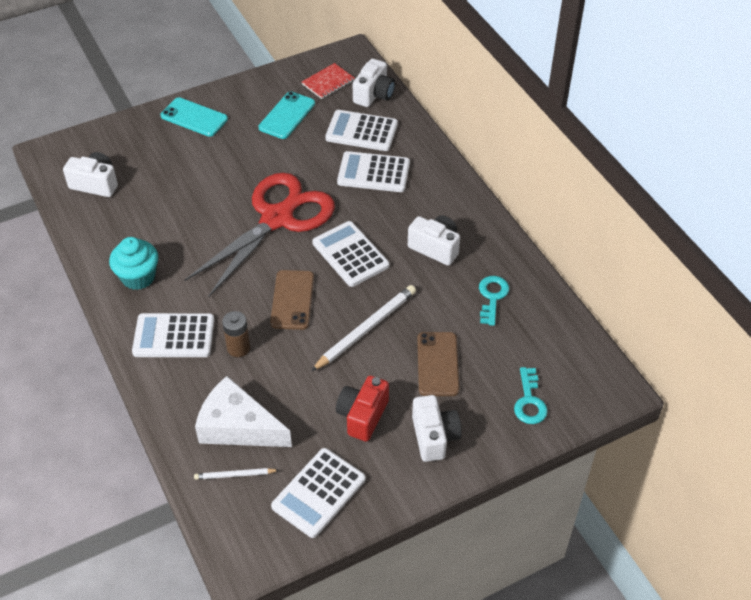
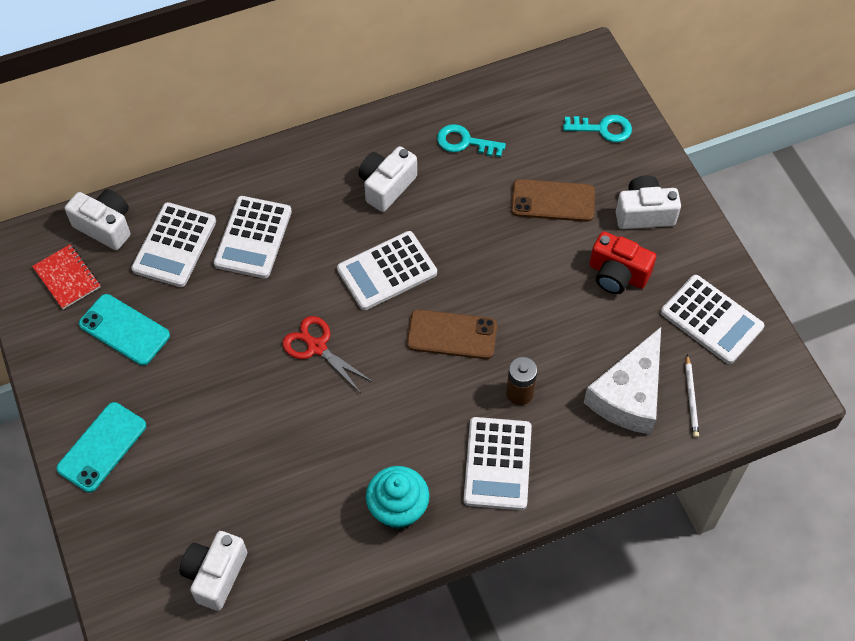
camera: 85 degrees left, 10 degrees up
red scissors [184,173,335,298] -> red scissors [282,316,373,393], size x0.46
white pencil [311,285,416,371] -> none

